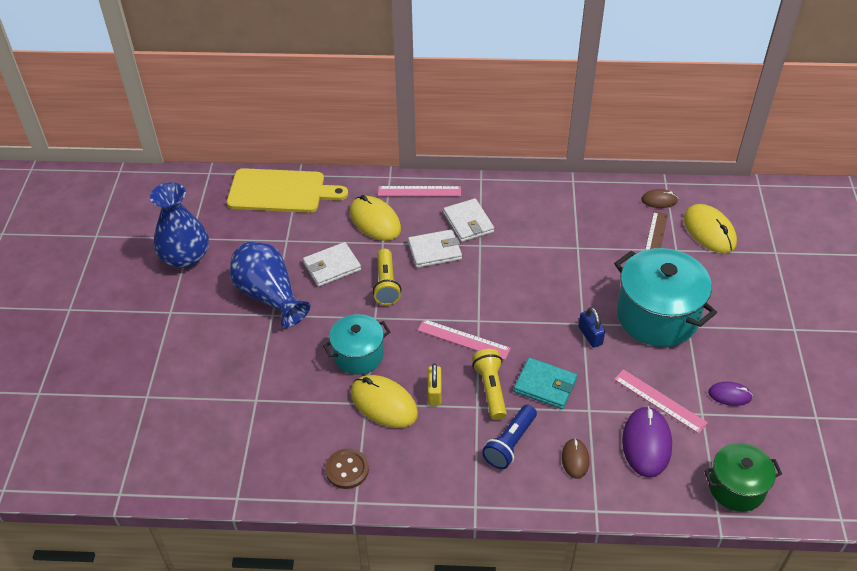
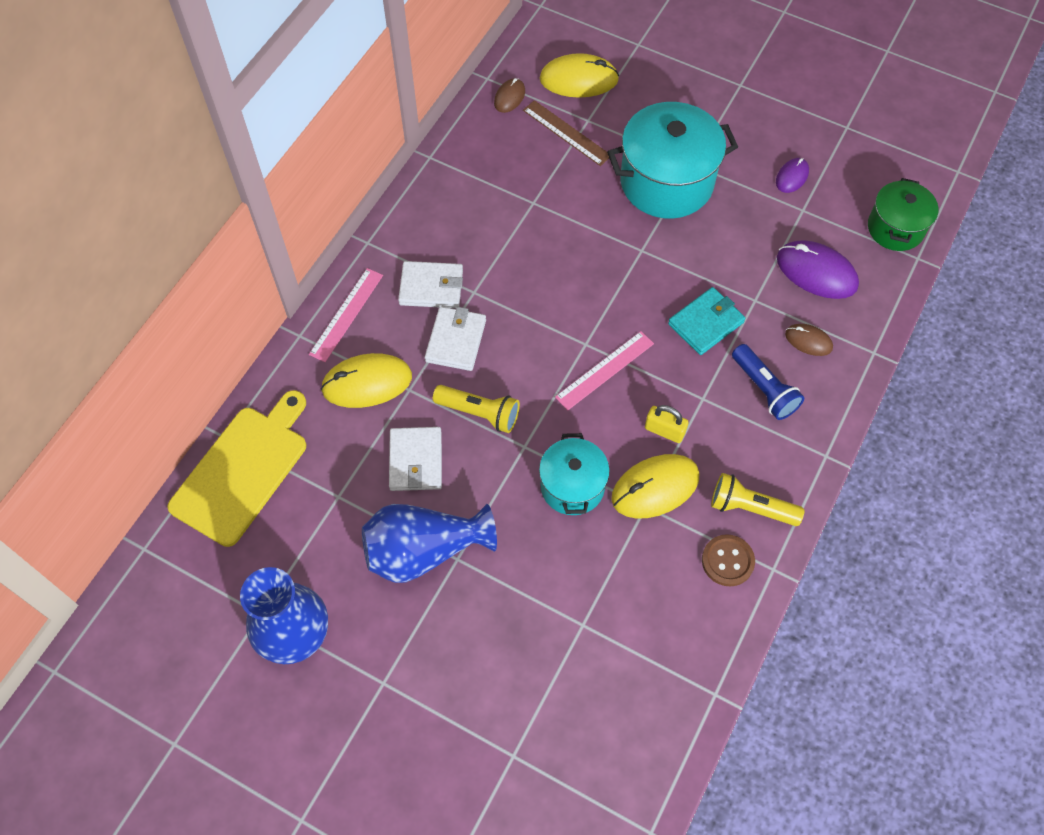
camera: 65 degrees left, 15 degrees up
yellow flashlight [472,349,507,420] -> yellow flashlight moved to [711,473,805,526]
blue padlock [578,307,605,348] -> none
pink ruler [614,369,708,434] -> none

